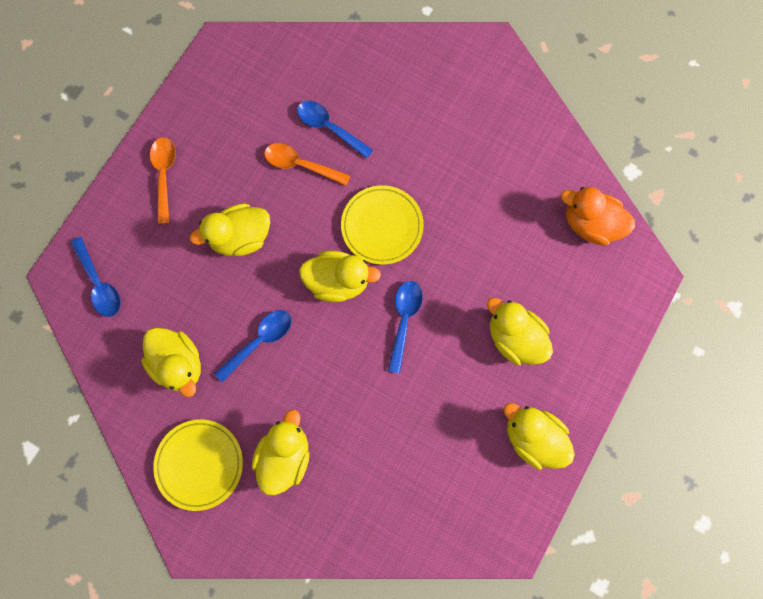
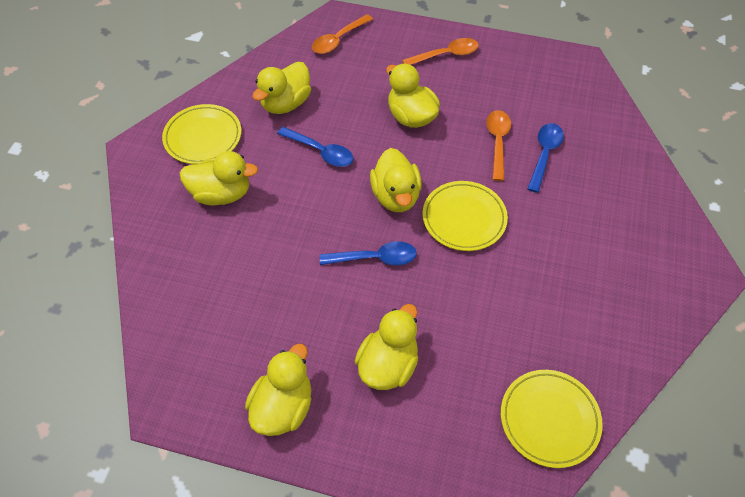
camera: 75 degrees right, 20 degrees down
blue spoon [71,237,121,317] -> orange spoon [312,14,373,54]
orange duck [561,187,635,246] -> yellow plate [501,370,603,468]

